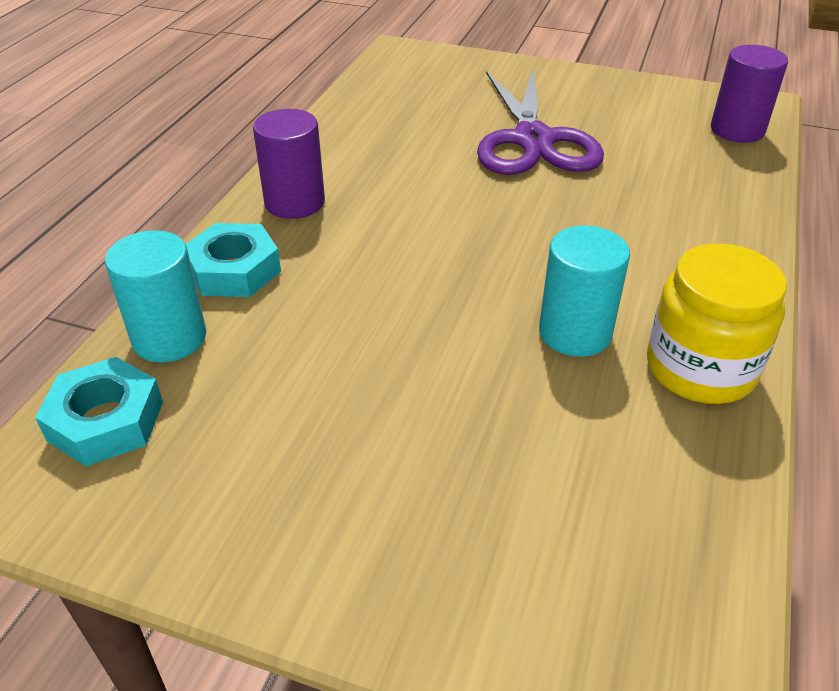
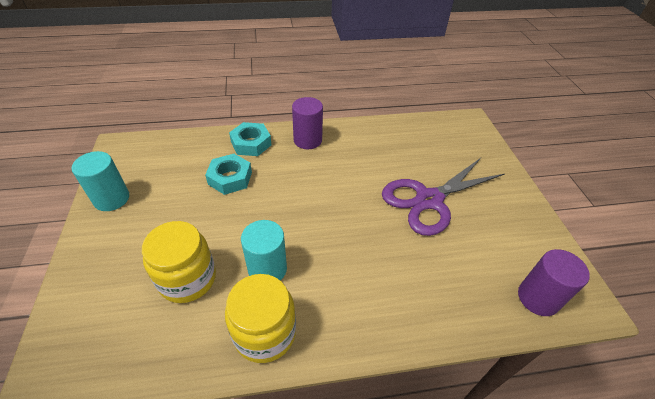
camera: 60 degrees right, 5 degrees up
turquoise nut [35,357,163,466] -> turquoise nut moved to [205,154,252,195]
turquoise cylinder [105,230,206,362] -> turquoise cylinder moved to [71,151,129,211]
none -> yellow jar [142,221,216,303]

